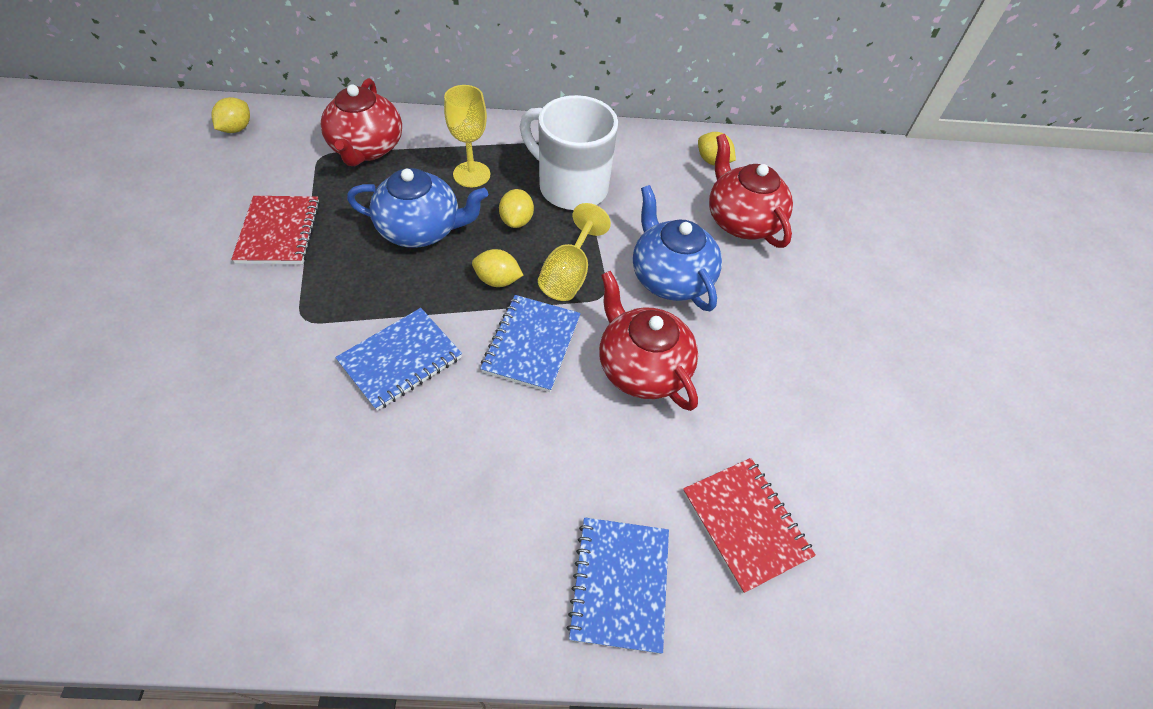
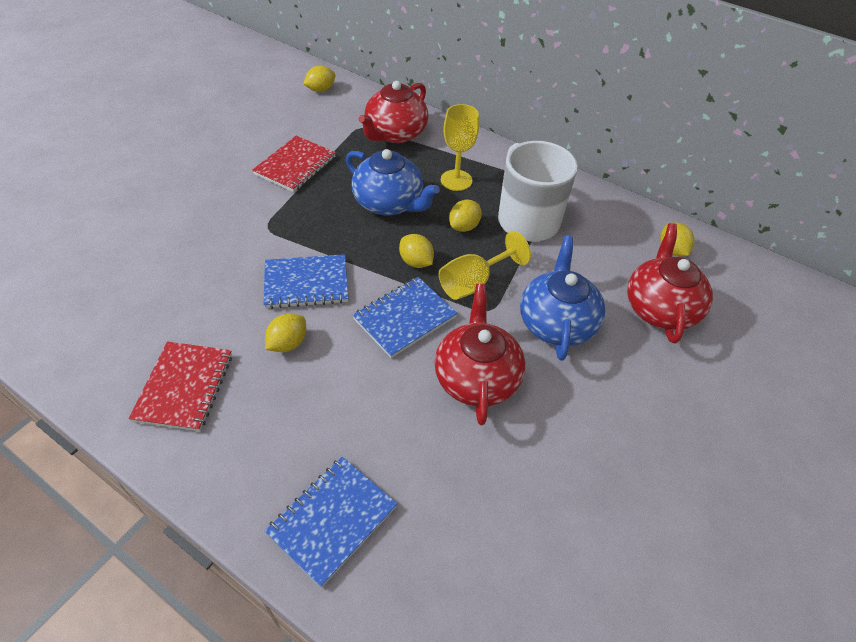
camera: 35 degrees right, 5 degrees down
red notebook [683,458,816,594] -> red notebook moved to [129,342,232,431]
none -> yellow lemon [265,314,306,352]

